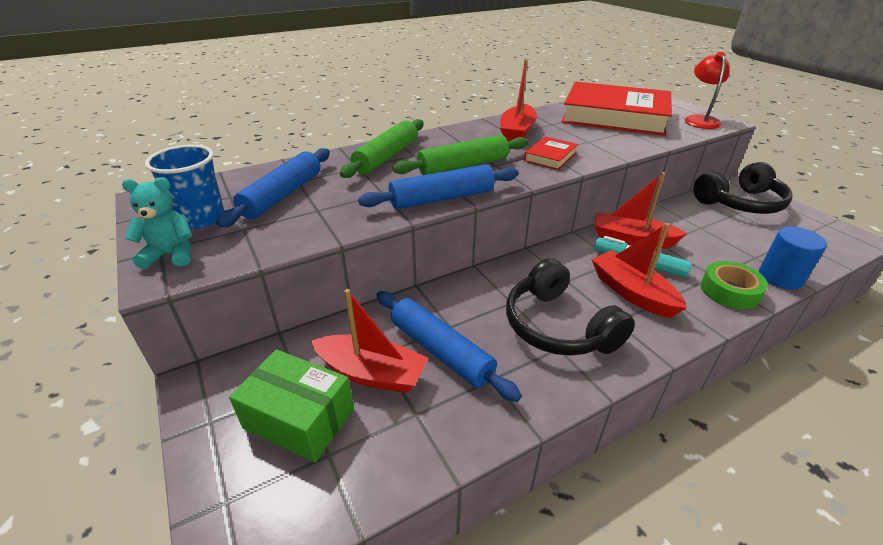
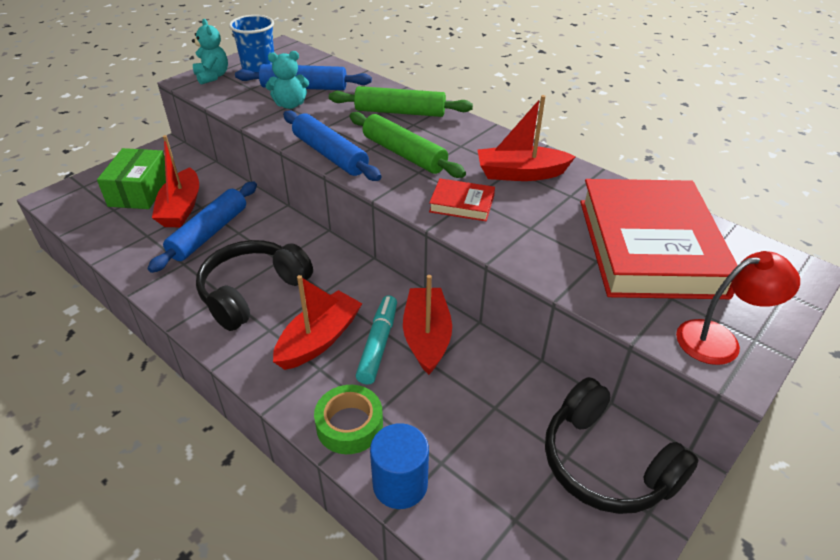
camera: 70 degrees right, 5 degrees up
none -> turquoise teddy bear [266,51,309,109]

